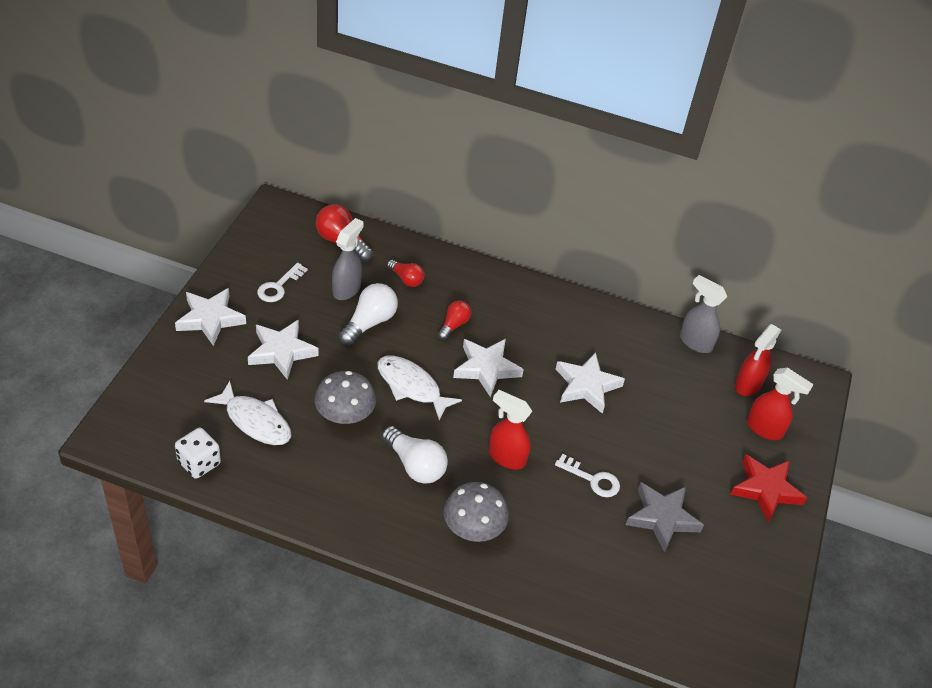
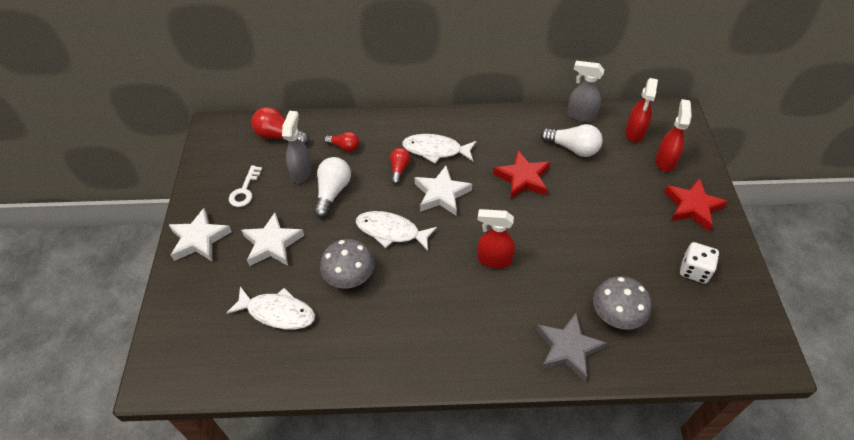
camera: 15 degrees left, 5 degrees up
white dice [175,428,221,479] -> white dice moved to [680,242,719,283]
white light bulb [381,426,448,484] -> white light bulb moved to [540,124,603,157]
grey mushroom [444,482,509,542] -> grey mushroom moved to [593,276,652,330]
white key [555,454,620,497] -> none
white star [556,352,625,414] -> red star [493,150,550,199]
grey star [626,482,704,552] -> grey star moved to [536,313,607,381]
red spray bottle [747,368,814,440] -> red spray bottle turned 90 degrees counterclockwise [655,99,692,172]
none -> white fish [402,134,476,164]

